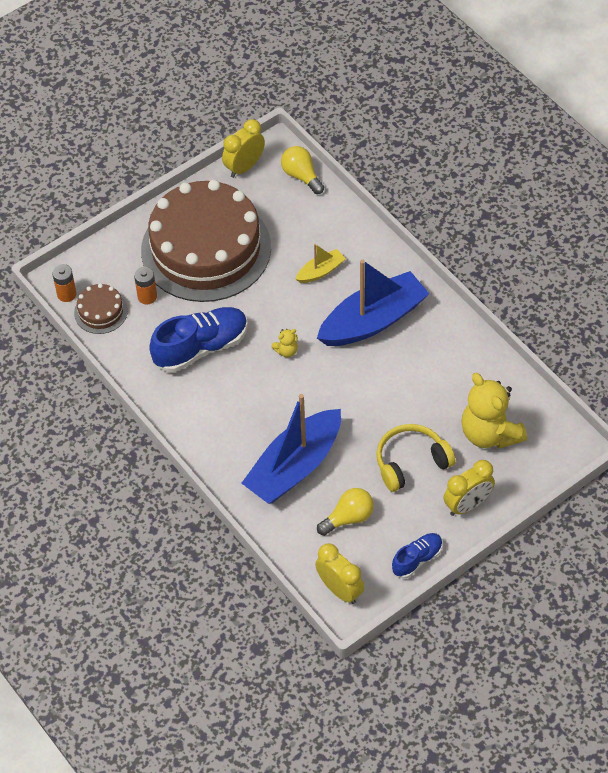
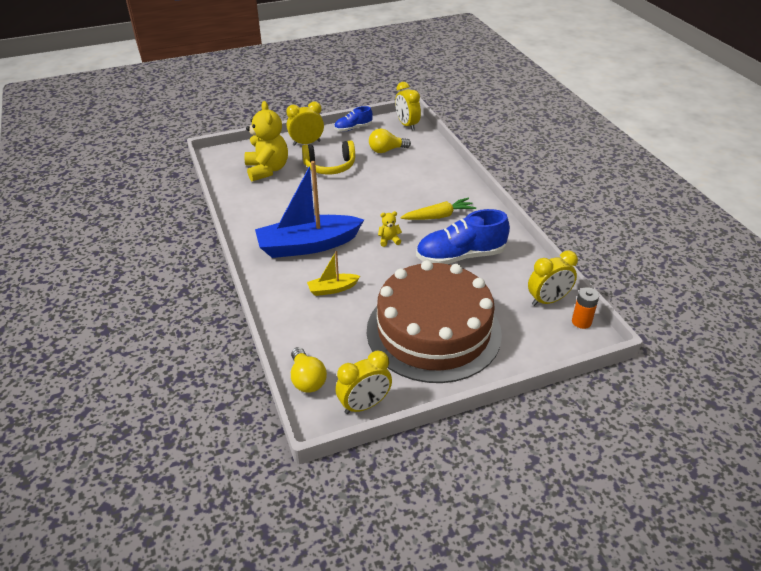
camera: 165 degrees left, 15 degrees down
brown cake [74,283,128,334] -> yellow clock [528,251,578,306]
orange battery [134,266,157,304] -> none
blue boat [242,394,341,504] -> none
none -> yellow carrot [400,198,476,220]

